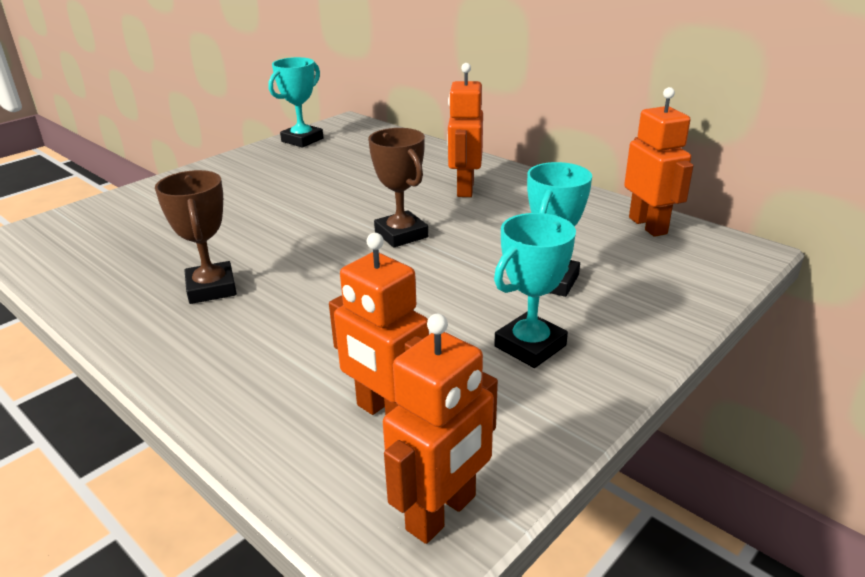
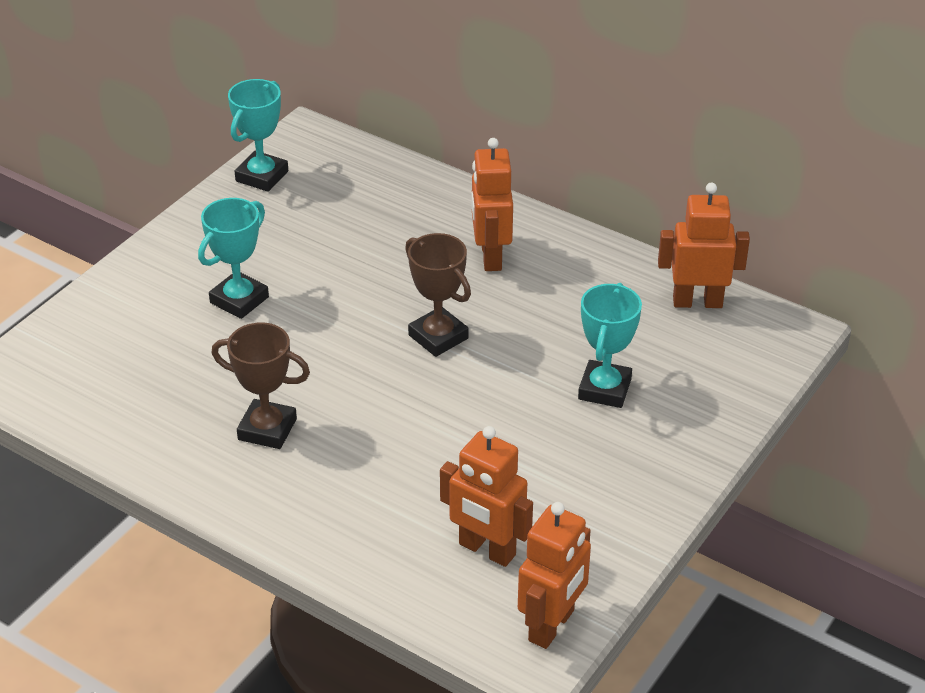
camera: 10 degrees left, 10 degrees up
brown trophy [155,170,237,304] -> brown trophy turned 45 degrees counterclockwise [212,322,310,449]
turquoise trophy [494,213,576,368] -> turquoise trophy moved to [198,198,269,319]
orange robot [624,87,694,237] -> orange robot turned 60 degrees counterclockwise [658,182,750,308]

